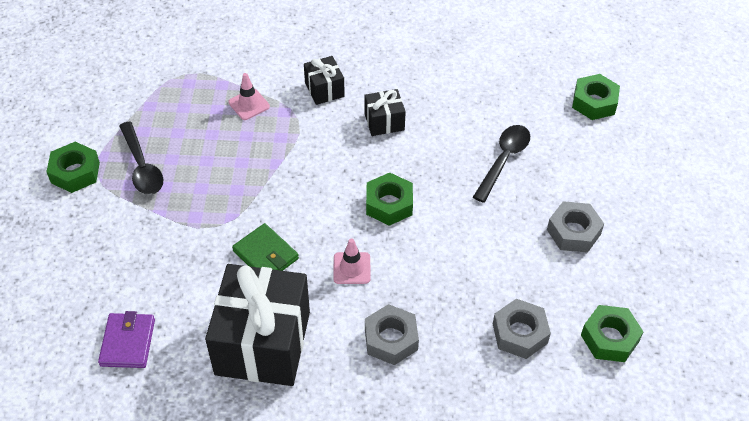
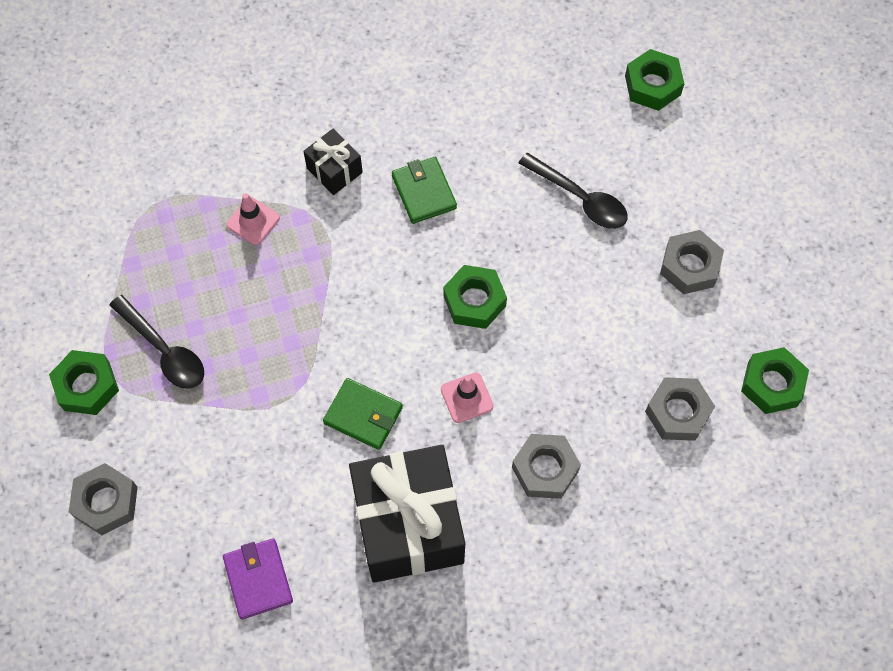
camera: 20 degrees left, 15 degrees up
black gift [364,89,406,136] -> green wallet [392,157,457,224]
black spoon [473,125,530,203] -> black spoon turned 120 degrees clockwise [519,153,628,229]
none -> grey nut [69,463,138,535]

